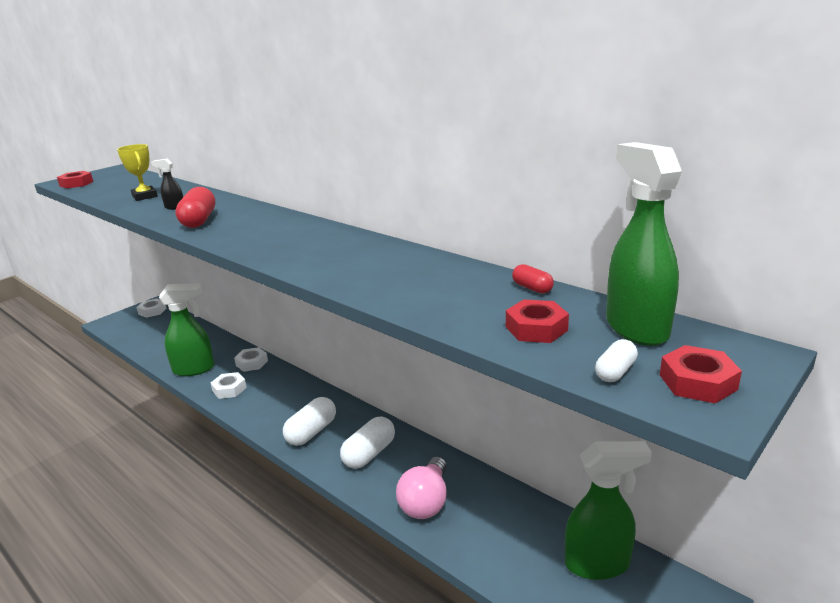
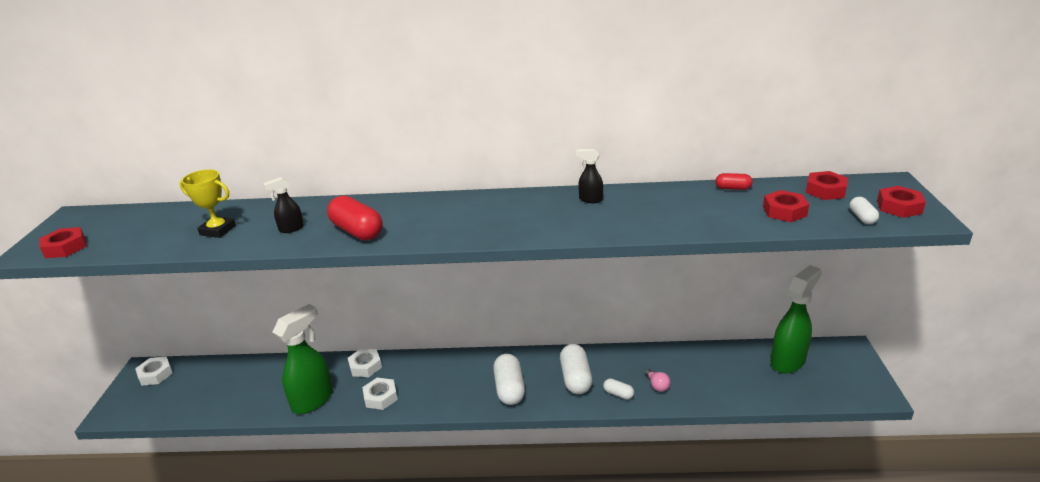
camera: 40 degrees left, 5 degrees up
pink light bulb [396,457,447,519] -> pink light bulb [645,369,671,392], size x0.47
green spray bottle [606,142,682,346] -> red nut [806,171,848,200]
none -> black spray bottle [576,149,603,203]
none -> white capsule [603,378,634,399]

